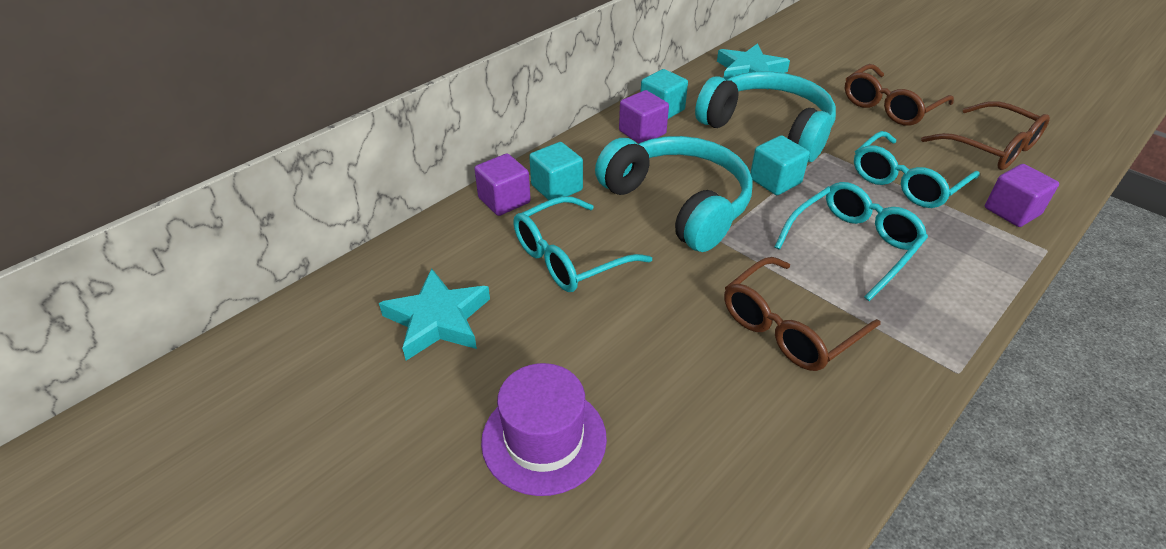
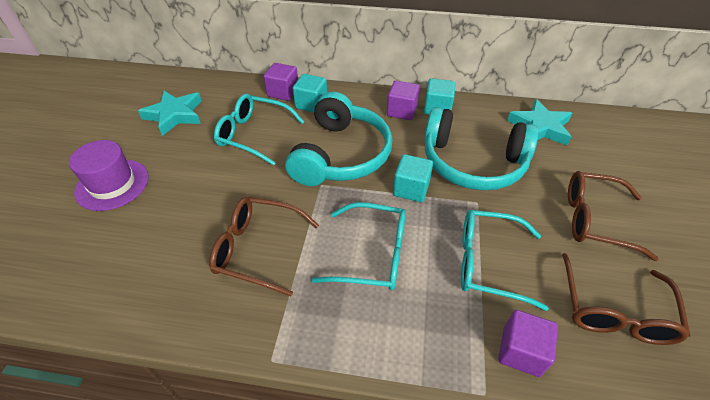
camera: 55 degrees right, 5 degrees up
turquoise headphones [695,71,836,162] -> turquoise headphones turned 105 degrees clockwise [424,107,539,191]

